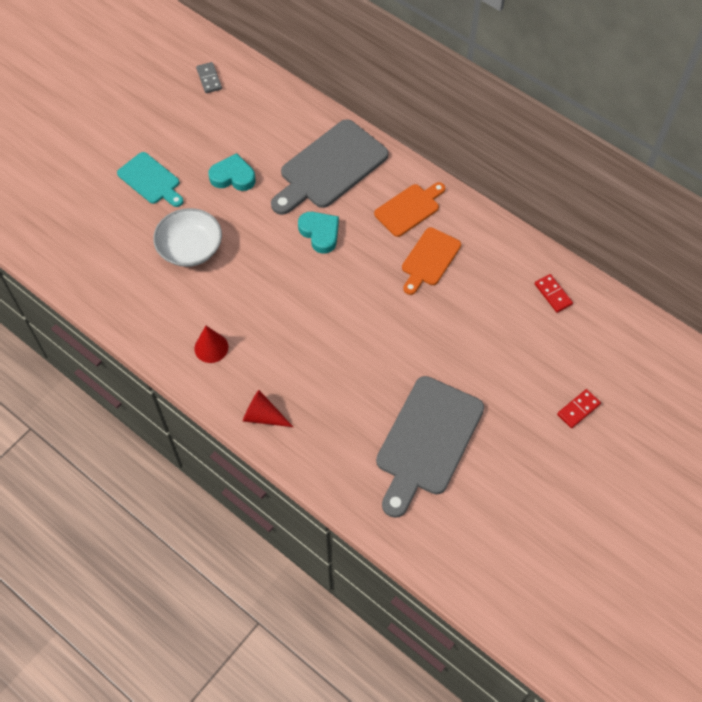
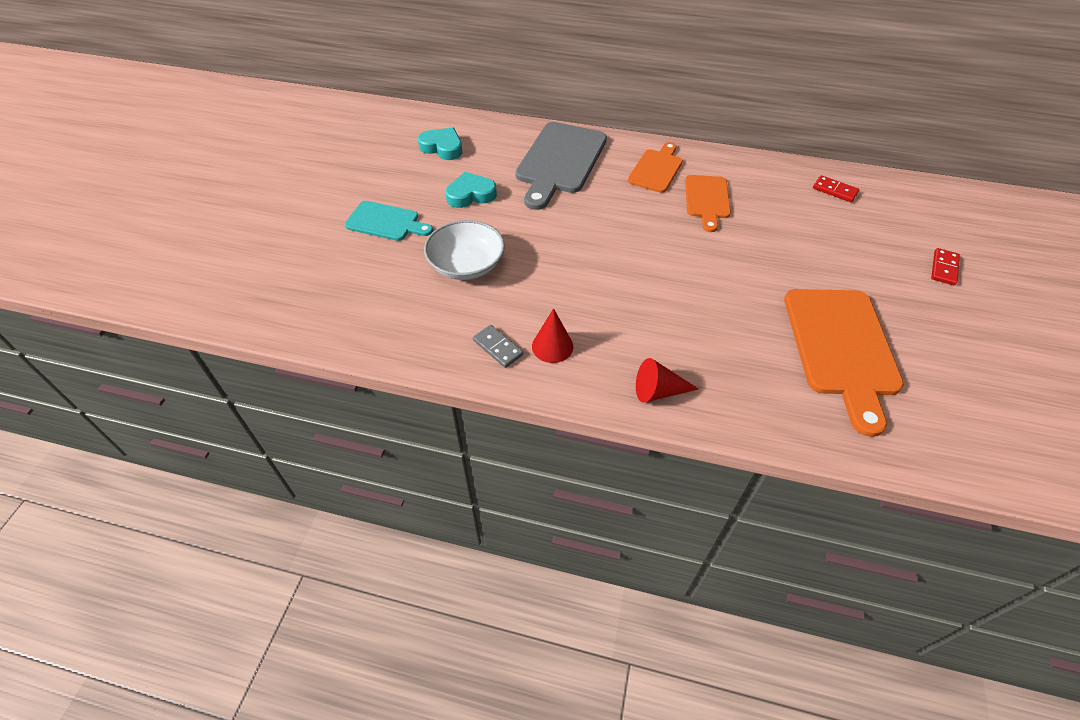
camera: 25 degrees left, 10 degrees down
grey domino [196,62,222,93] -> grey domino moved to [473,325,523,368]
turquoise heart [298,212,339,254] -> turquoise heart moved to [418,127,462,160]
grey cutting board [376,376,484,518] -> orange cutting board [784,289,904,437]

